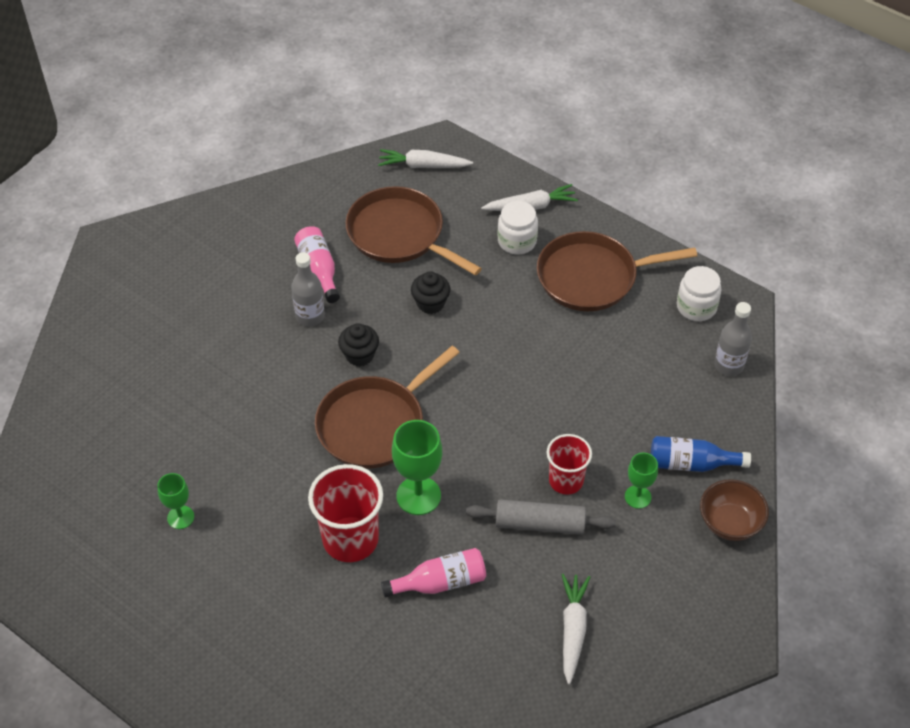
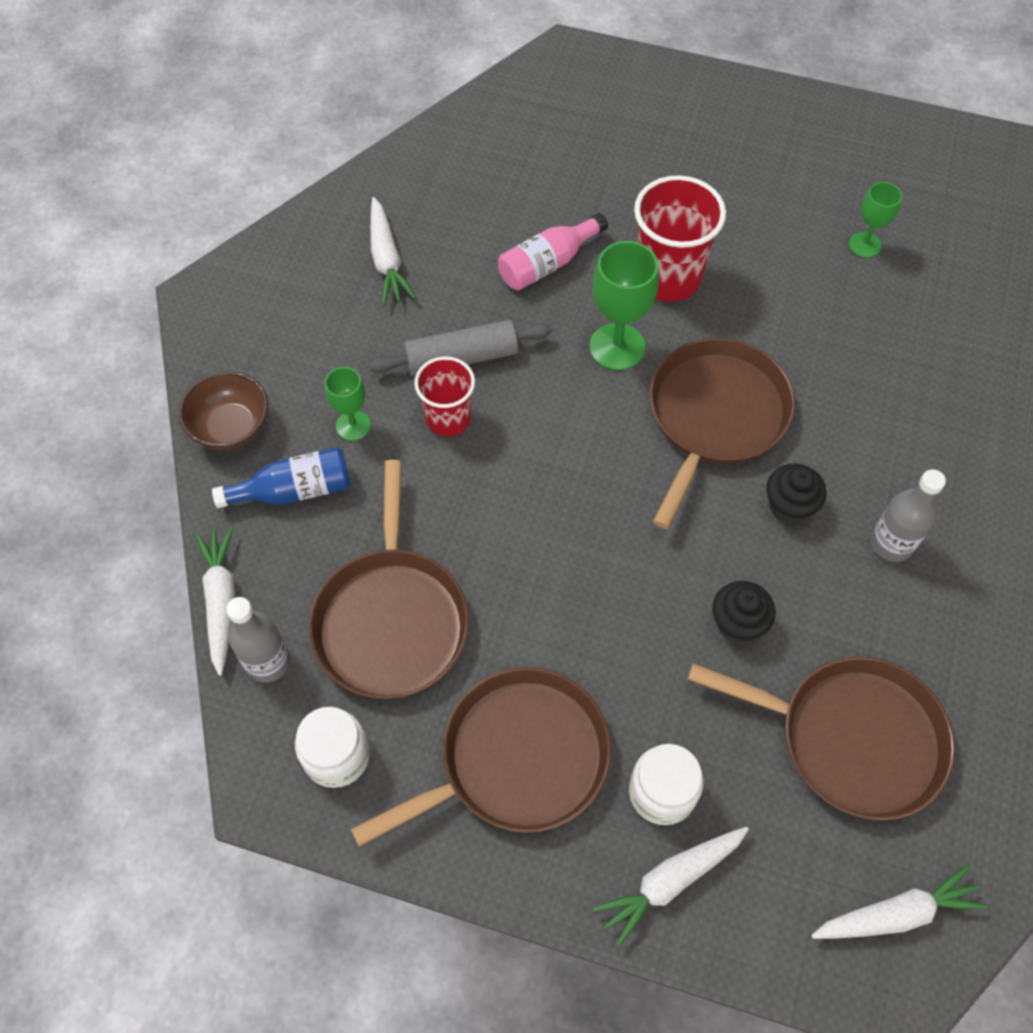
camera: 160 degrees right, 10 degrees up
pink bottle [294,226,340,303] -> none
none -> white carrot [195,527,235,676]
none -> brown pan [309,460,469,699]

